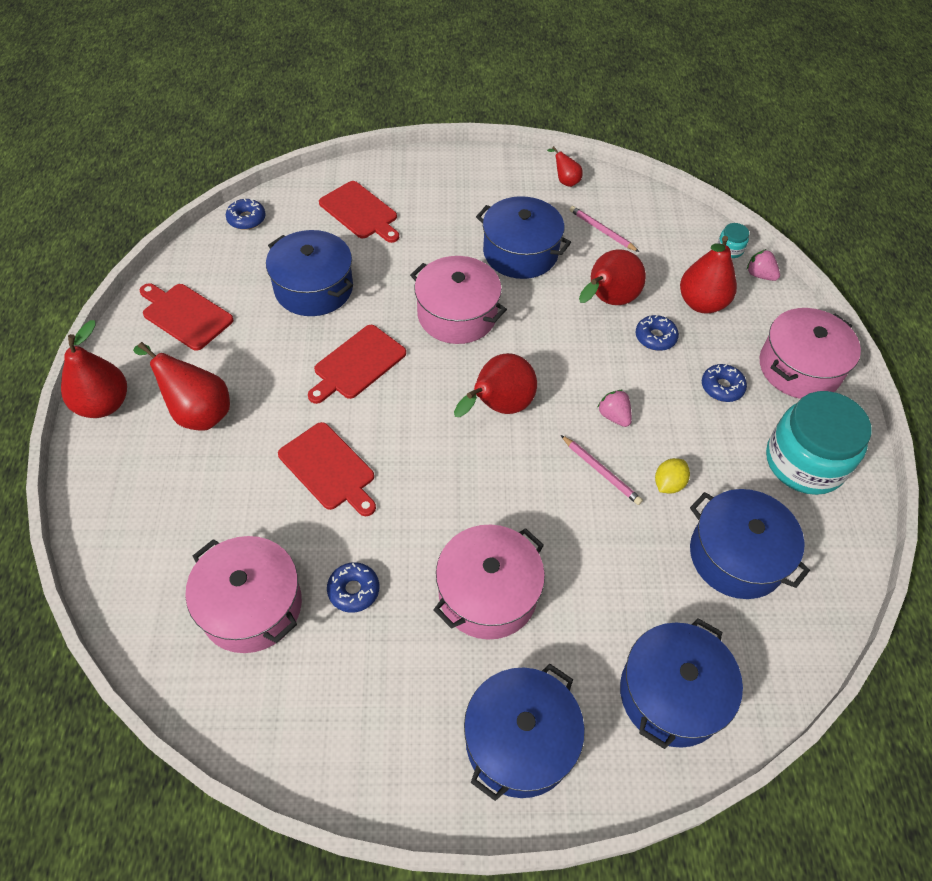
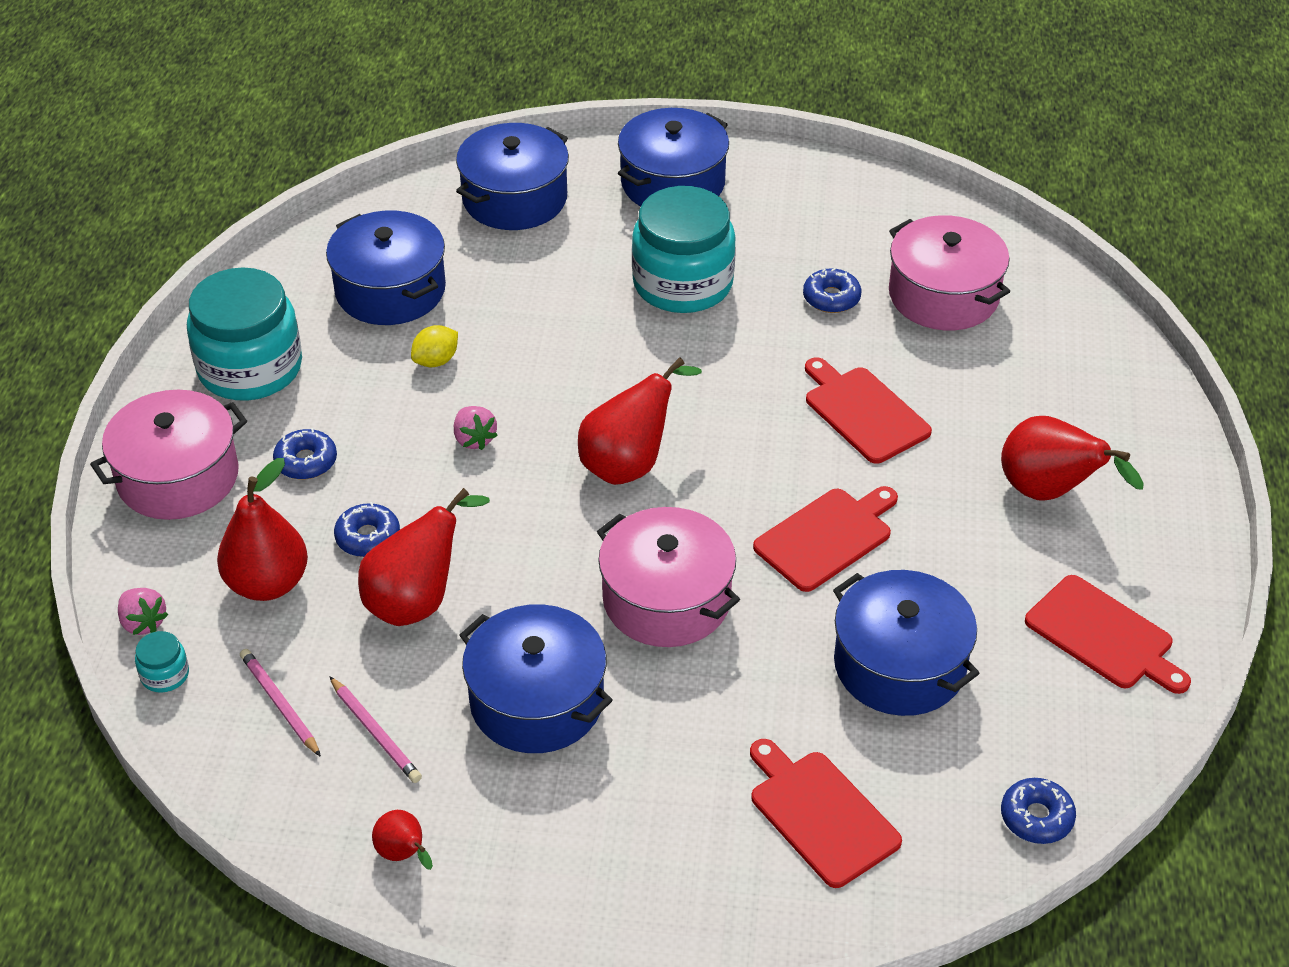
camera: 170 degrees left, 10 degrees down
red pear [61,320,127,418] -> none
pink pot [433,525,545,640] -> turquoise jar [632,186,736,313]
pink pencil [561,435,643,505] -> pink pencil moved to [240,649,321,757]

